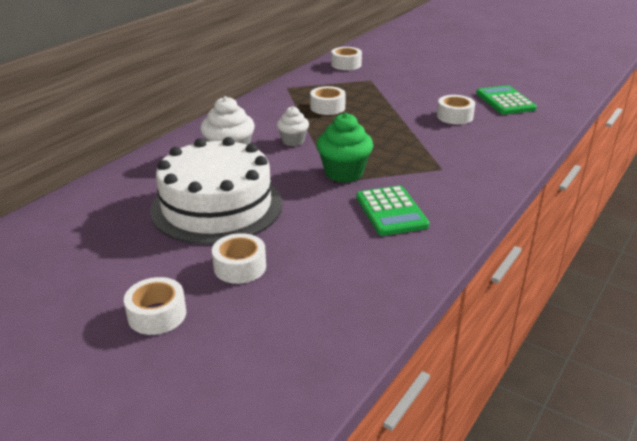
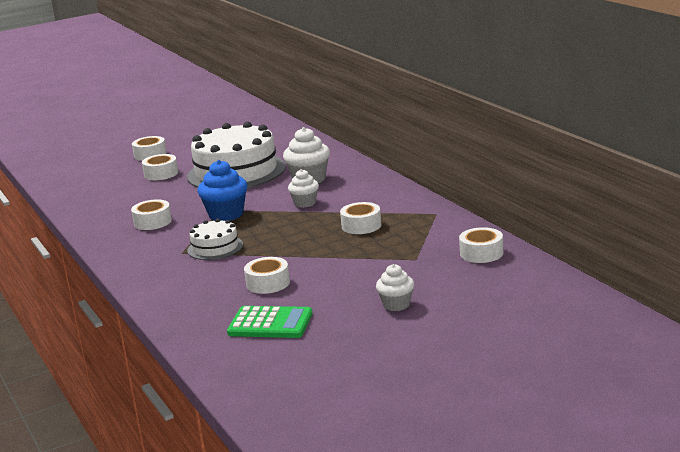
camera: 120 degrees right, 10 degrees down
green cupcake [317,113,373,183] -> blue cupcake [197,160,248,221]
green calculator [356,186,430,236] -> white tape [131,199,172,230]
none -> white cake [187,219,243,260]
none -> white cupcake [376,264,414,311]

